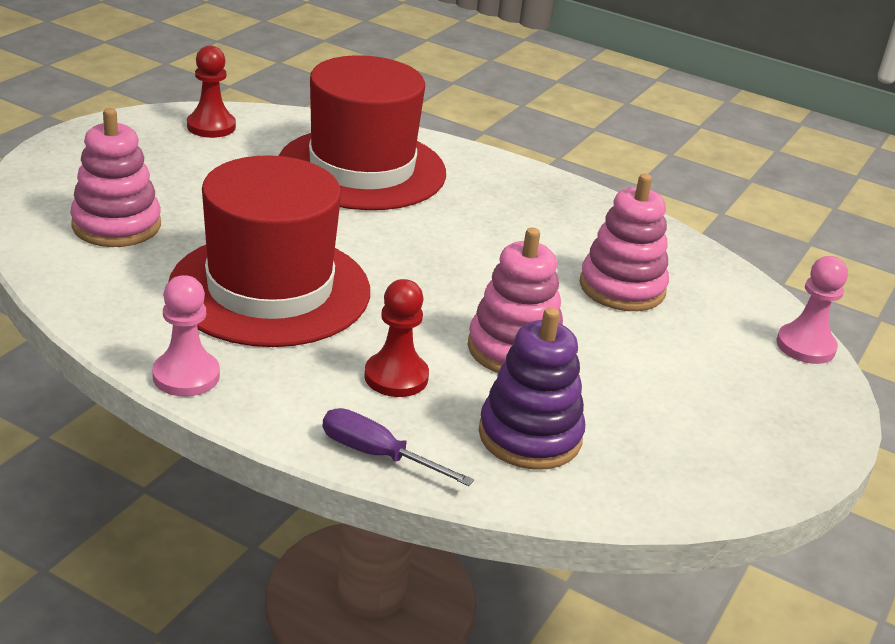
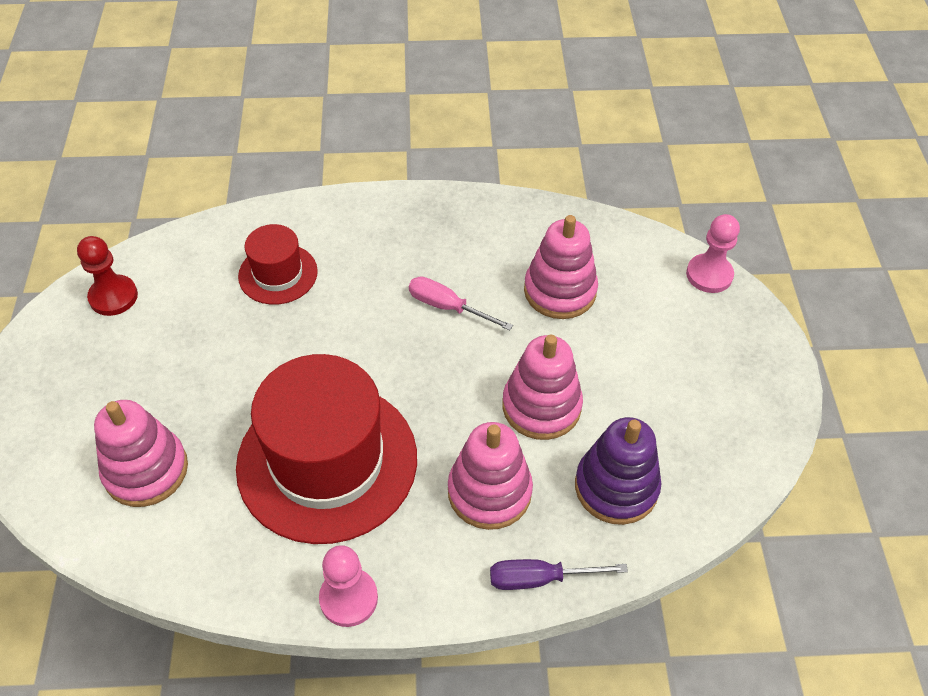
camera: 30 degrees left, 20 degrees up
red hat [279,55,446,210] -> red hat [238,224,318,305], size x0.50
red pawn [364,279,429,397] -> pink stacking toy [448,422,533,530]
none -> pink screwdriver [409,276,513,330]

